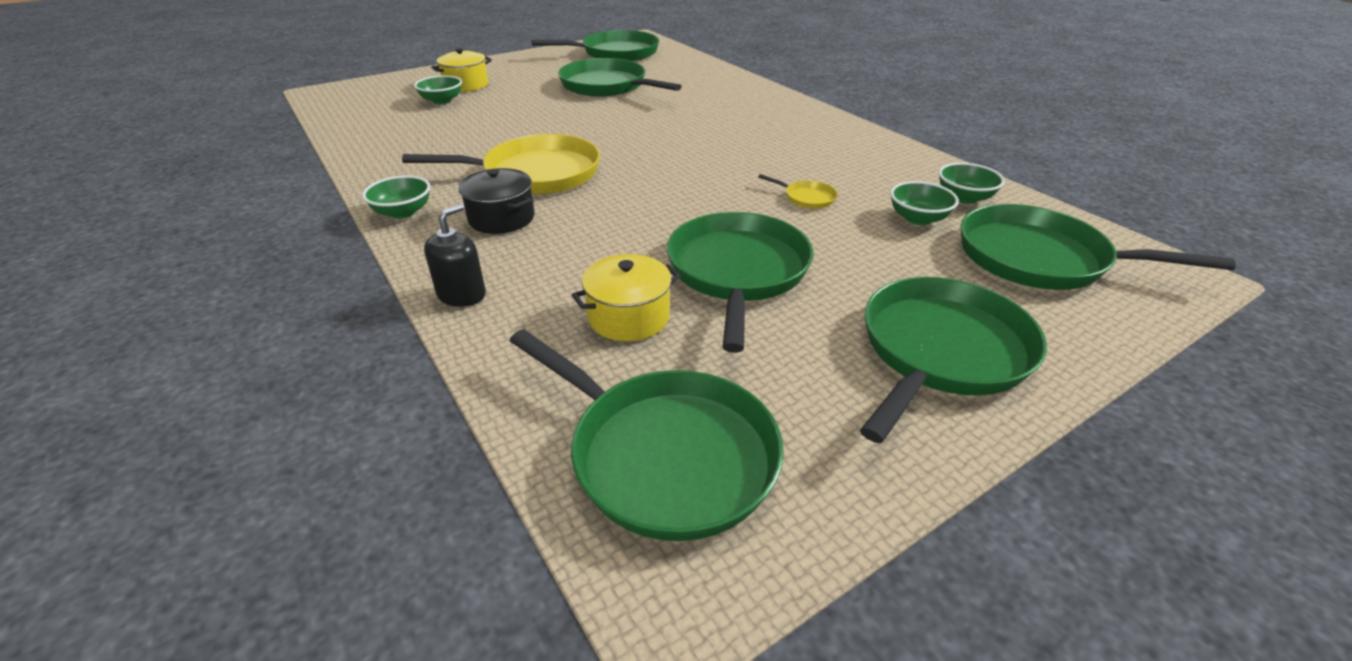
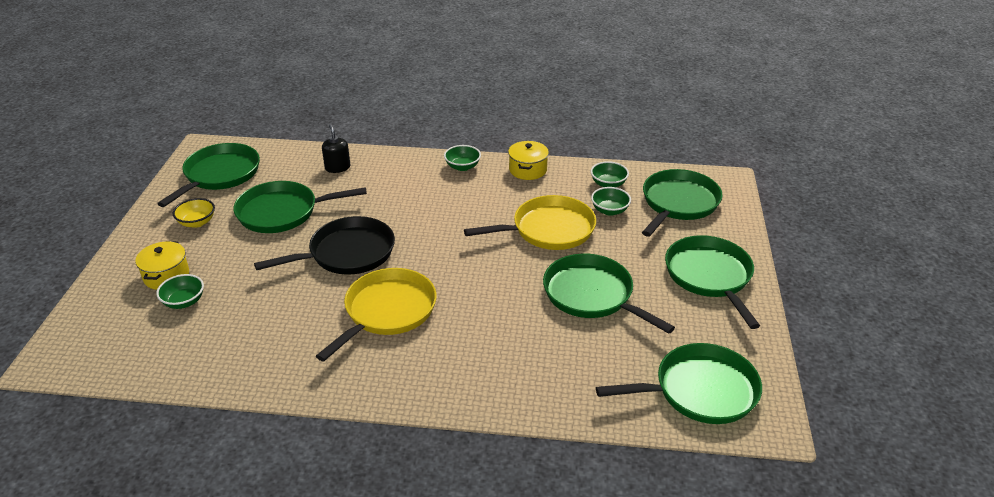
camera: 50 degrees left, 0 degrees up
green bowl [362,175,430,219] -> green bowl moved to [444,145,481,171]
black soap dispenser [424,204,486,307] -> black soap dispenser moved to [322,124,351,173]
black pot [459,168,534,234] -> none
yellow pot [572,254,681,341] -> yellow pot moved to [508,141,549,180]
yellow pan [758,174,838,209] -> yellow pan [464,195,596,250], size x2.41
green pan [960,204,1236,290] -> green pan turned 150 degrees clockwise [642,169,723,237]
none -> yellow bowl [173,198,215,228]
none -> black pan [254,216,395,275]

